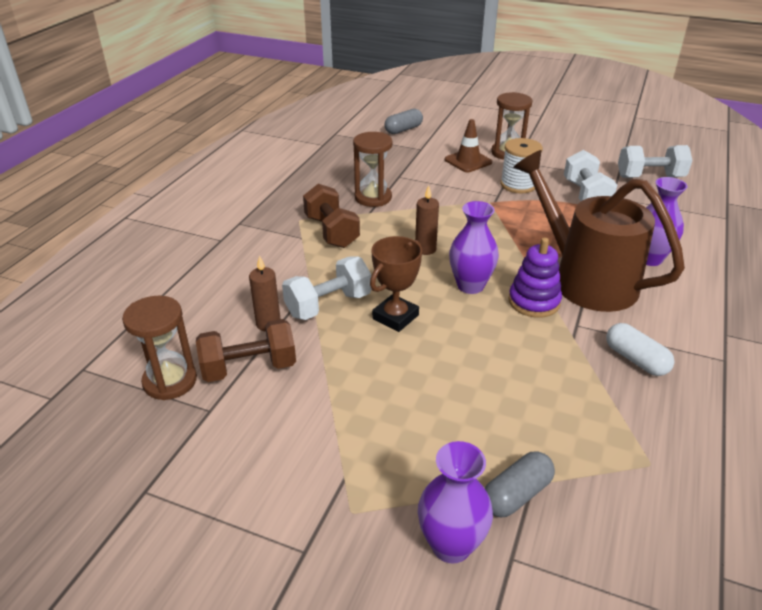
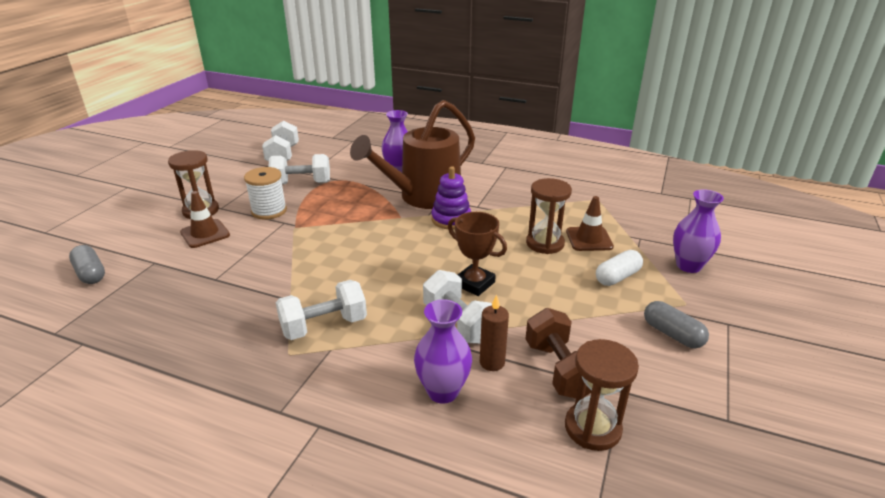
camera: 90 degrees left, 5 degrees down
brown dumbbell [303,184,360,248] -> white dumbbell [276,280,367,340]
brown hourglass [353,132,392,207] -> brown hourglass moved to [526,178,572,254]
brown candle [415,186,439,255] -> none
purple vase [449,201,499,294] -> purple vase moved to [414,299,472,404]
grey capsule [485,451,555,517] -> grey capsule moved to [644,301,709,348]
white capsule [606,323,674,376] -> white capsule moved to [596,250,643,286]
none -> brown traffic cone [566,196,614,251]

